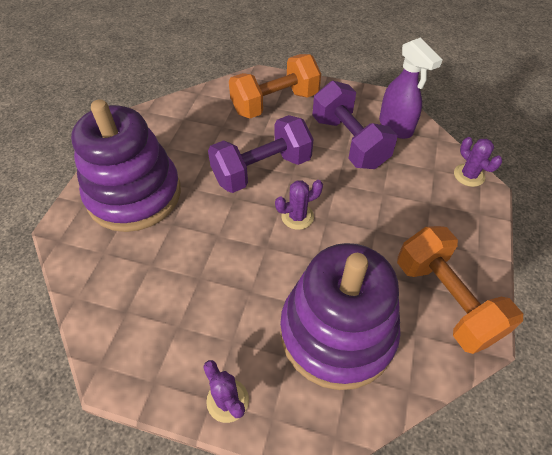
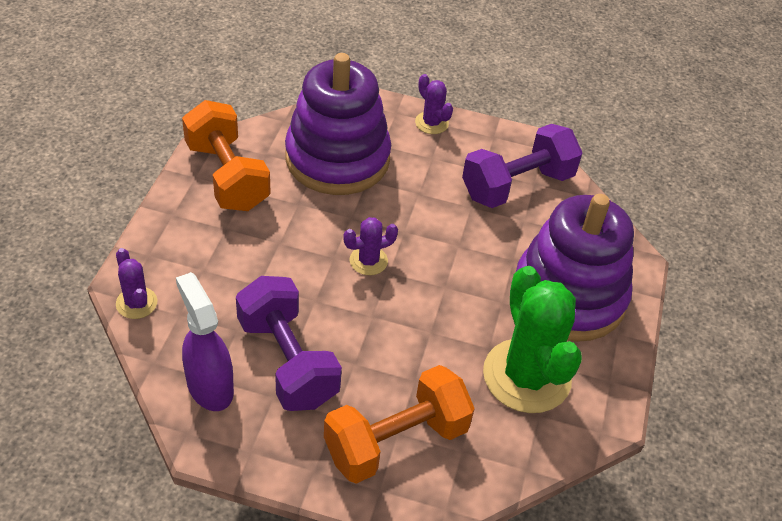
camera: 175 degrees right, 5 degrees down
purple dumbbell [208,115,314,193] -> purple dumbbell moved to [462,124,582,208]
none -> green cactus [483,266,582,413]

